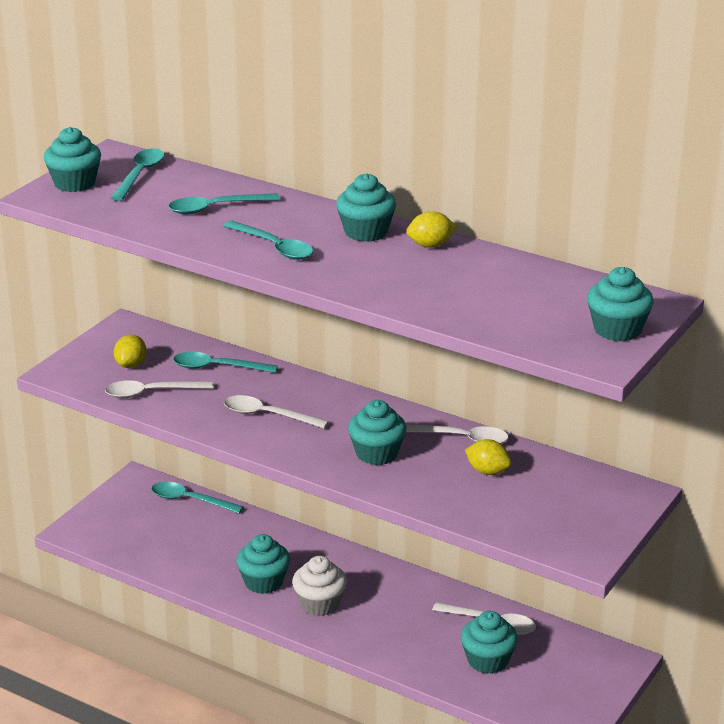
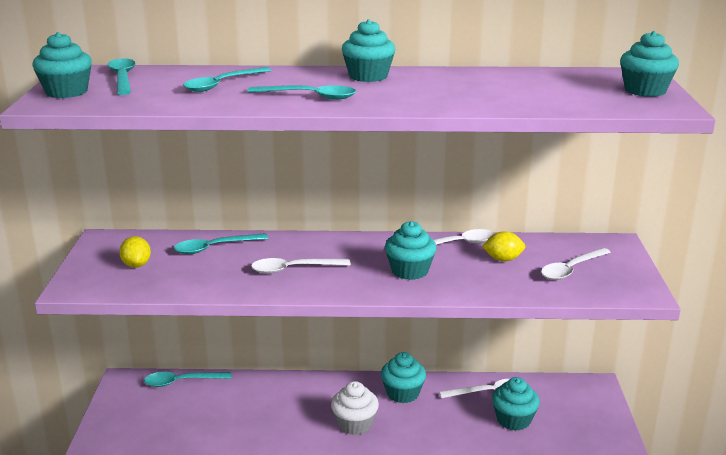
camera: 30 degrees left, 5 degrees down
white spoon [105,380,213,398] -> white spoon moved to [541,248,611,280]
turquoise cupcake [236,534,290,594] -> turquoise cupcake moved to [381,352,426,403]
yellow lemon [406,211,457,248] -> none

